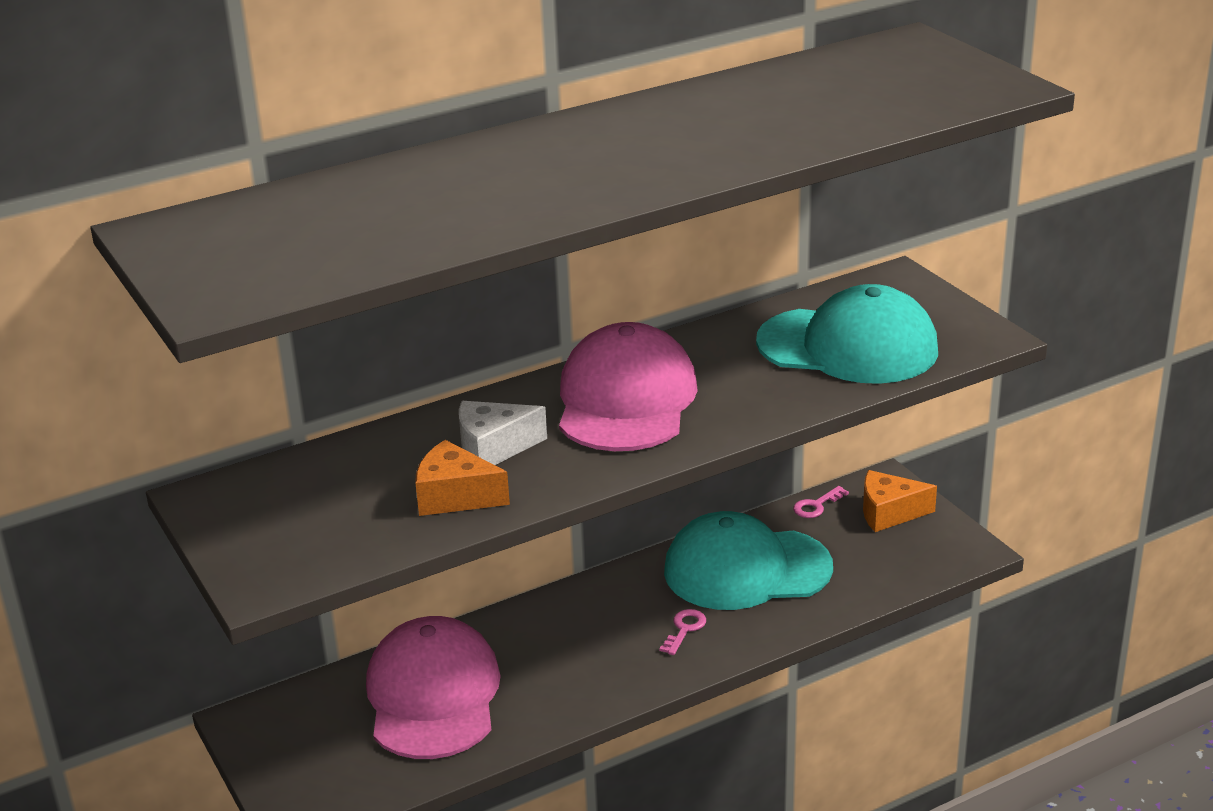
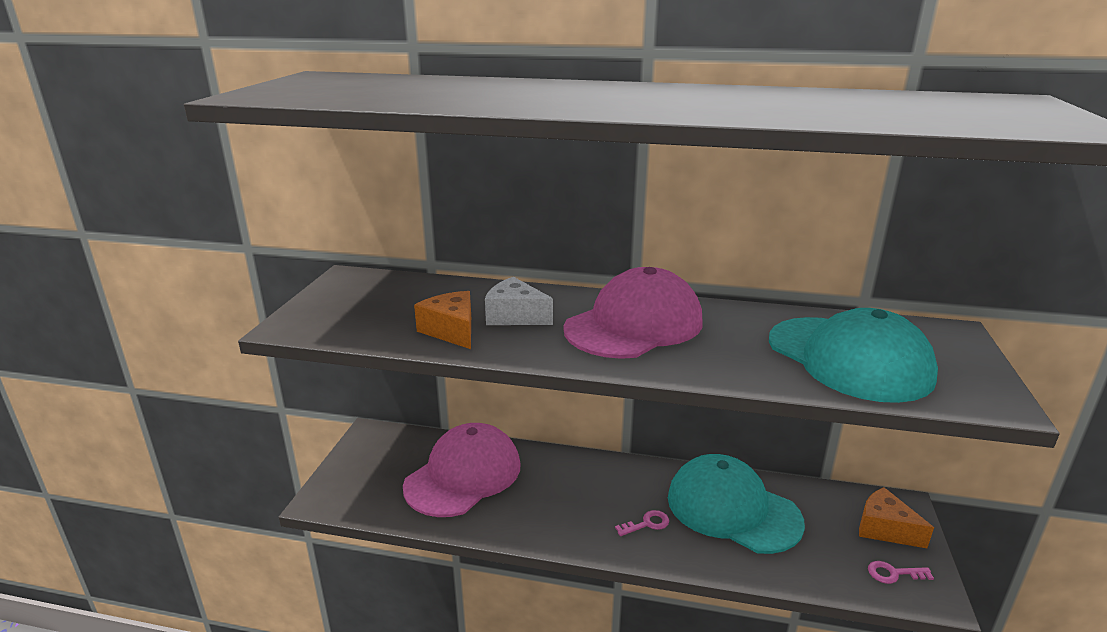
camera: 40 degrees right, 5 degrees down
pink key [793,486,849,518] -> pink key moved to [868,561,934,584]

